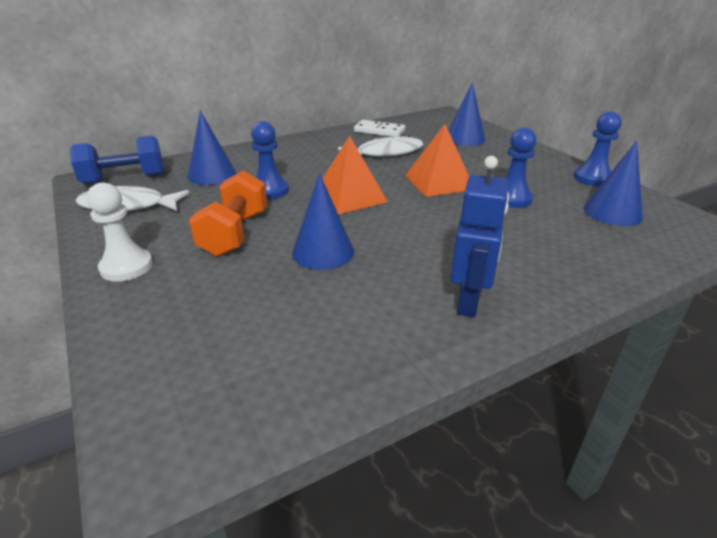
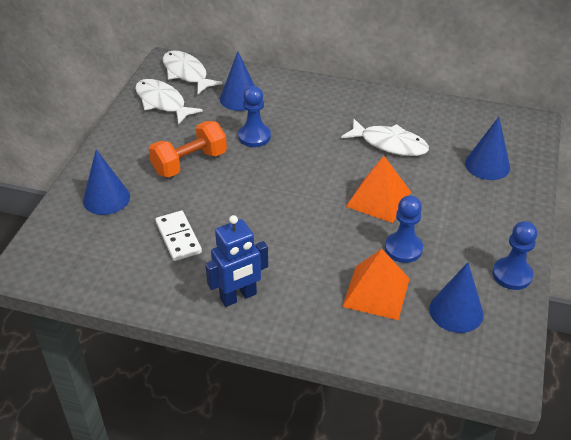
camera: 45 degrees right, 10 degrees up
blue dumbbell [70,136,164,185] -> white fish [163,50,223,94]
white pawn [86,183,153,282] -> none
blue cone [292,173,354,270] -> blue cone moved to [83,150,130,215]
orange pyramid [322,136,388,214] -> orange pyramid moved to [342,249,410,320]
white domino [354,120,405,137] -> white domino moved to [155,211,202,261]

